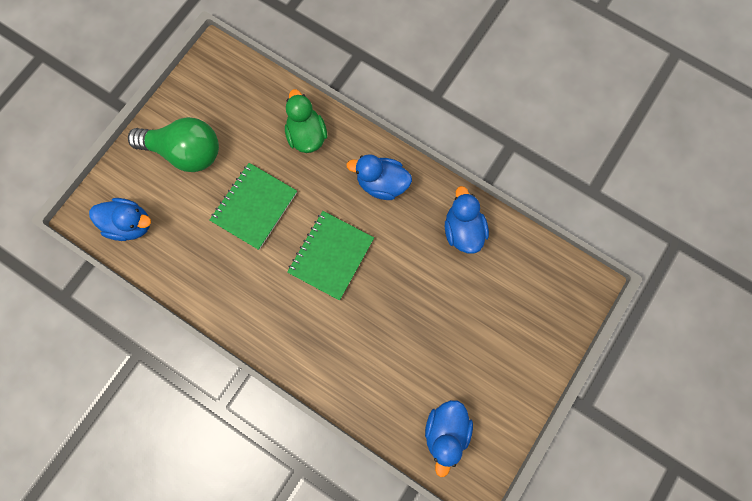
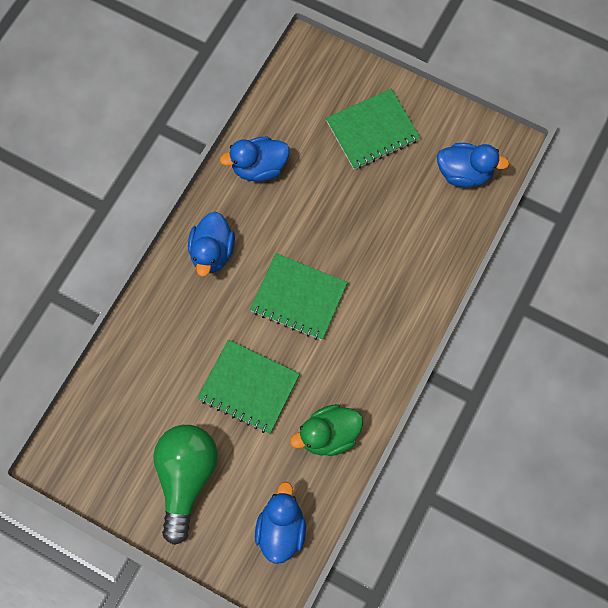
camera: 95 degrees left, 5 degrees down
green duck [285,89,327,153] -> green duck moved to [290,404,363,456]
none -> green notebook [326,89,420,170]

